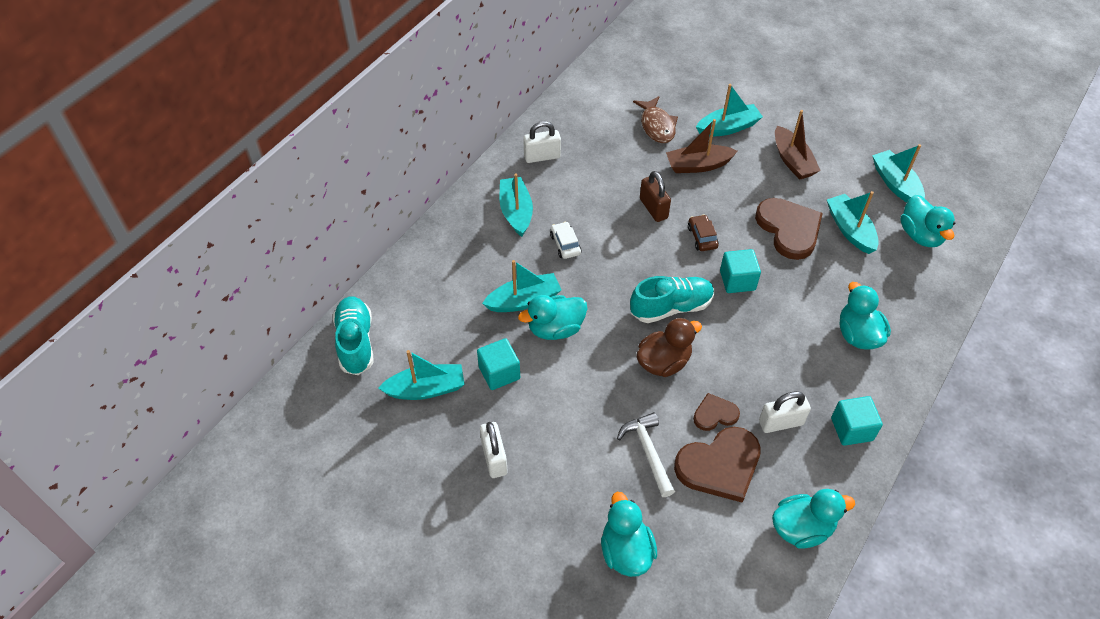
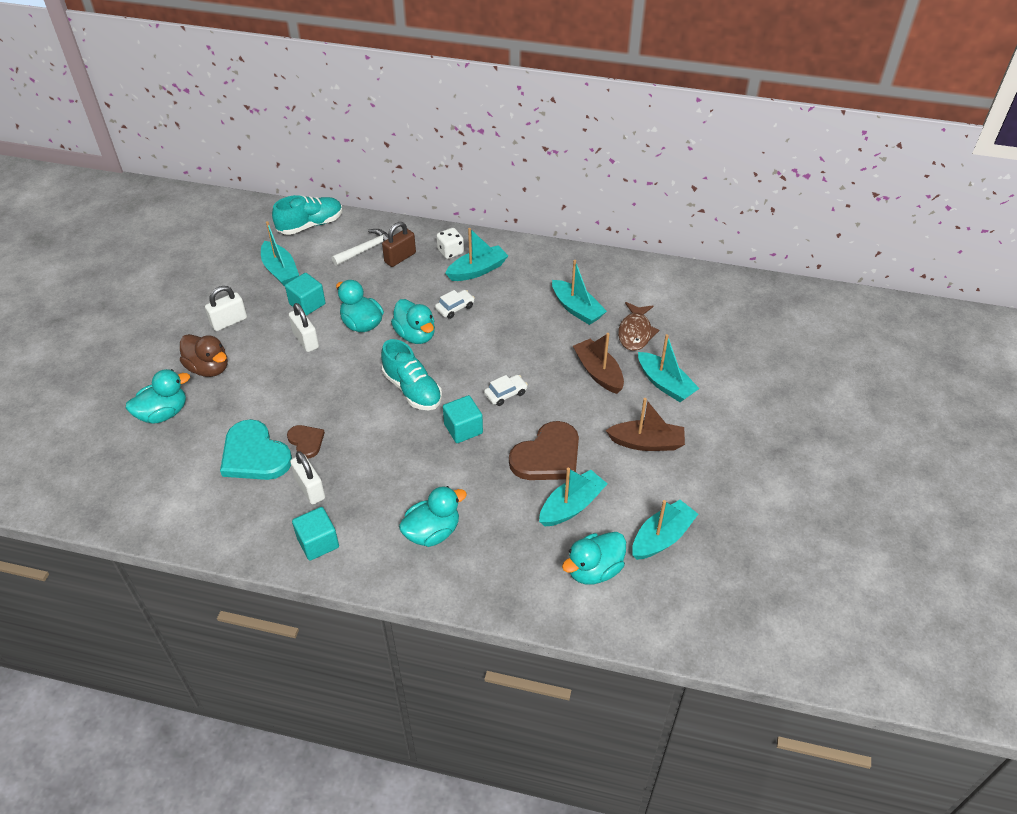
camera: 70 degrees right, 5 degrees down
turquoise boat [482,260,561,312] -> turquoise boat moved to [552,260,607,325]
white padlock [523,121,561,163] -> white padlock moved to [289,303,319,352]
white hammer [617,412,675,497] -> white hammer moved to [332,229,388,266]
brown fish [633,96,678,143] -> brown fish turned 45 degrees counterclockwise [618,302,659,351]
brown duck [636,318,702,377] -> brown duck moved to [180,334,228,377]
brown padlock [640,171,671,222] -> brown padlock moved to [382,222,416,267]
brown heart [674,427,761,503] -> turquoise heart [220,419,292,480]
brown car [688,215,719,251] -> white car [484,375,528,406]
turquoise duck [772,489,855,548] -> turquoise duck moved to [391,299,435,344]
brown boat [775,110,821,180] -> brown boat turned 135 degrees counterclockwise [605,398,685,451]
none -> white dice [436,228,464,259]

